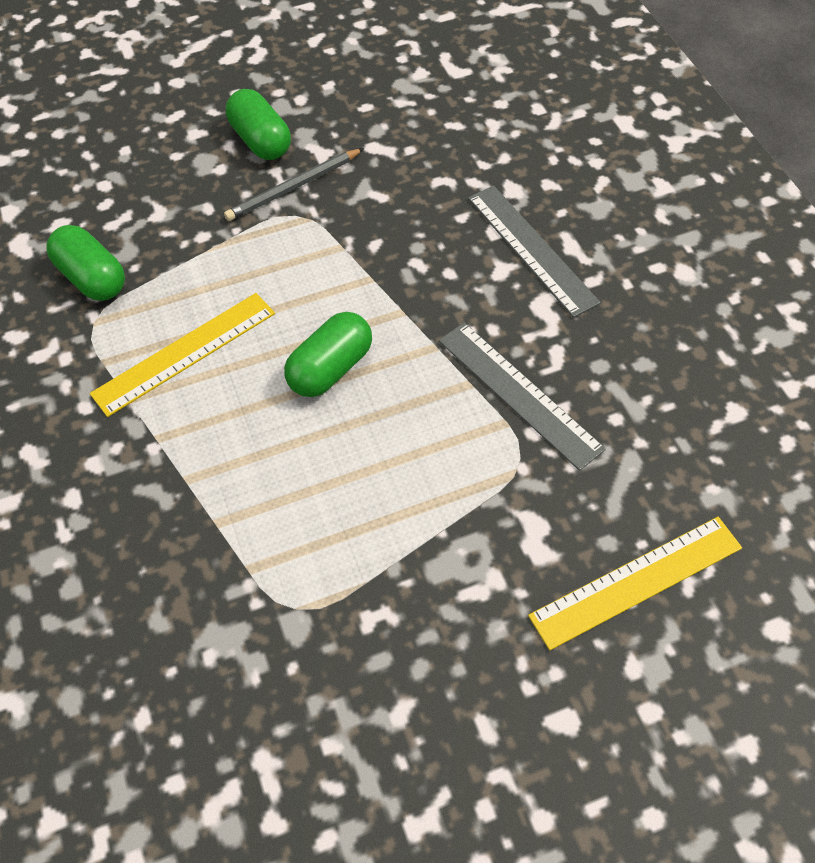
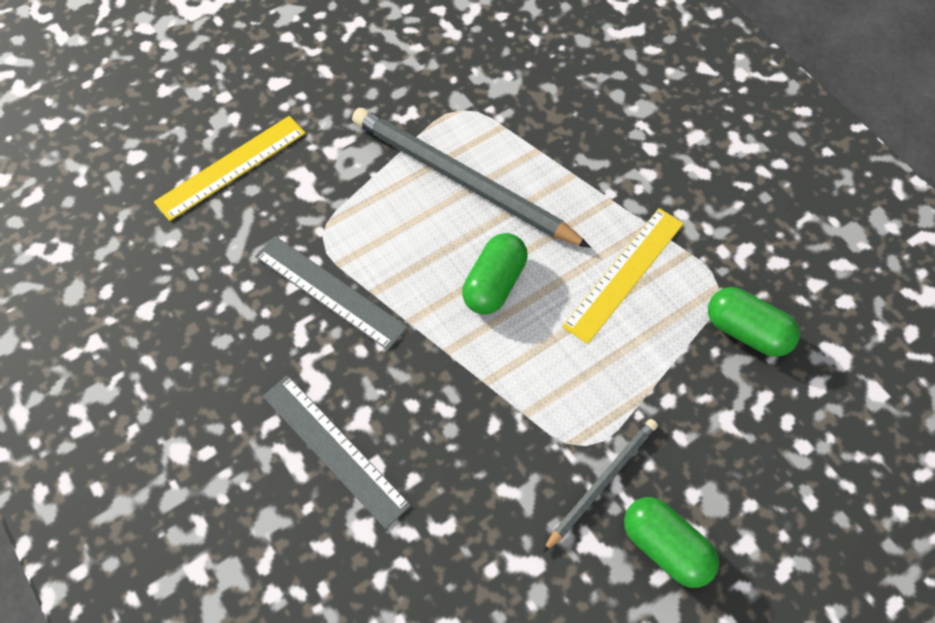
camera: 165 degrees right, 5 degrees up
none -> grey pencil [352,108,591,248]

